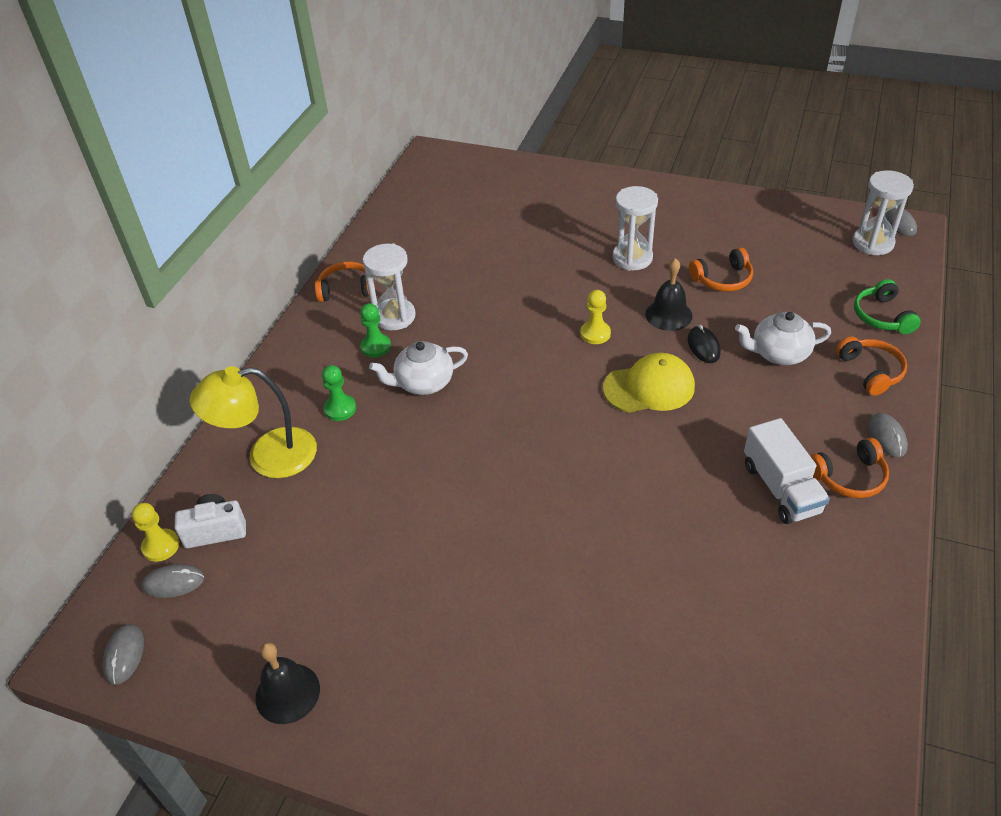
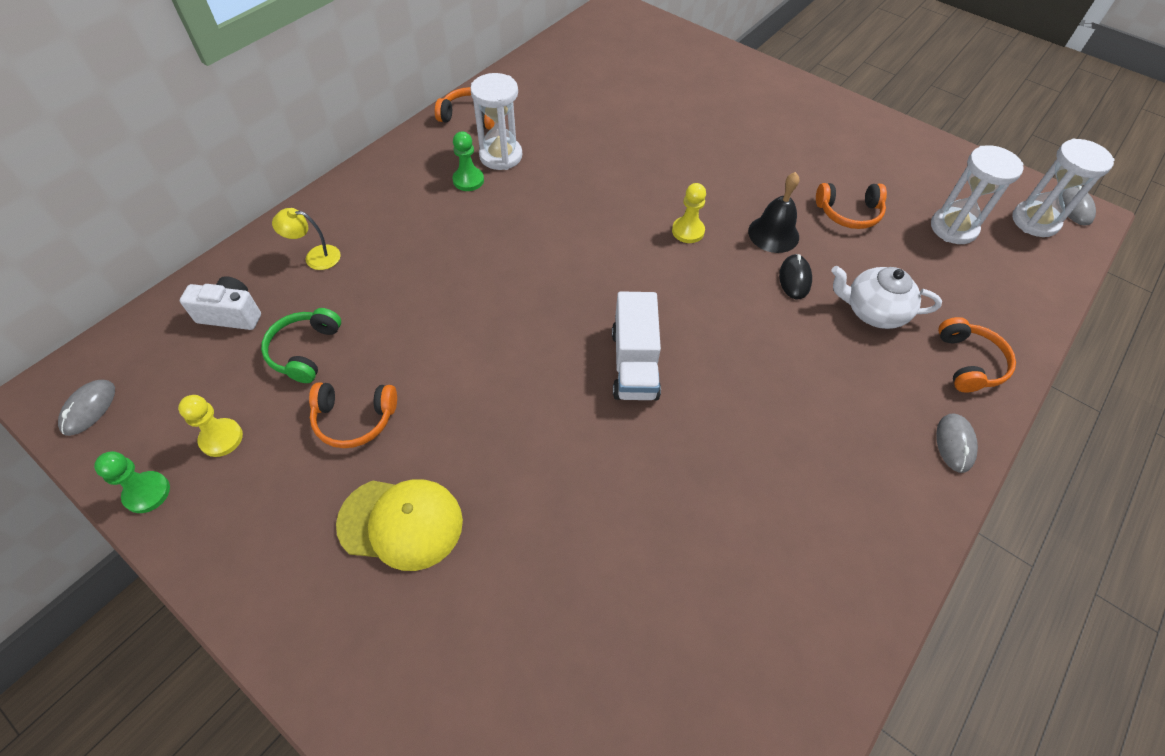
camera: 15 degrees right, 10 degrees up
yellow pawn [132,503,179,562] -> yellow pawn moved to [178,395,243,457]
grey mouse [142,564,204,598] -> none
yellow lamp [190,366,317,478] -> yellow lamp [272,208,341,270], size x0.50
black bell [255,642,320,724] -> none
green pawn [322,365,356,421] -> green pawn moved to [94,451,170,513]
white teapot [369,341,468,395] -> none
yellow cap [603,353,695,413] -> yellow cap moved to [336,479,463,571]
white hourglass [613,186,658,271] -> white hourglass moved to [931,145,1024,244]
white truck [744,418,830,524] -> white truck moved to [612,291,661,400]
orange headphones [810,438,889,498] -> orange headphones moved to [309,382,397,448]
green headphones [854,279,921,334] -> green headphones moved to [261,308,341,383]

